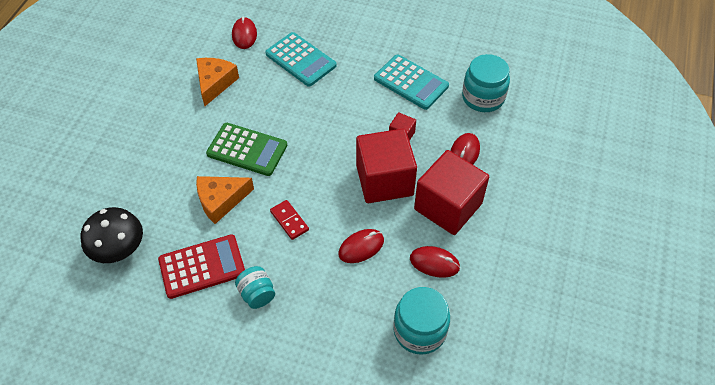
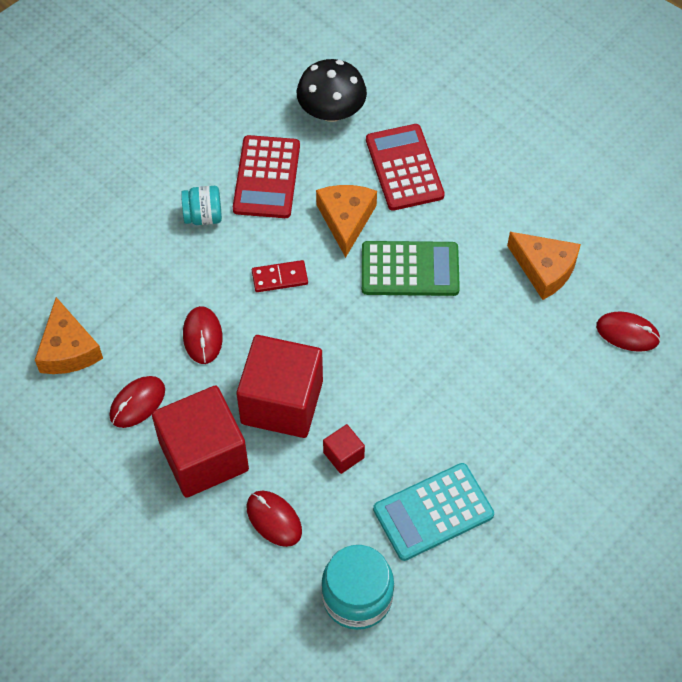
camera: 115 degrees right, 5 degrees up
green calculator [206,123,287,176] -> green calculator turned 135 degrees counterclockwise [362,241,460,296]
turquoise calculator [265,32,336,87] -> none
turquoise jar [393,287,450,355] -> orange cheese [35,297,103,374]
none -> red calculator [366,124,445,211]

